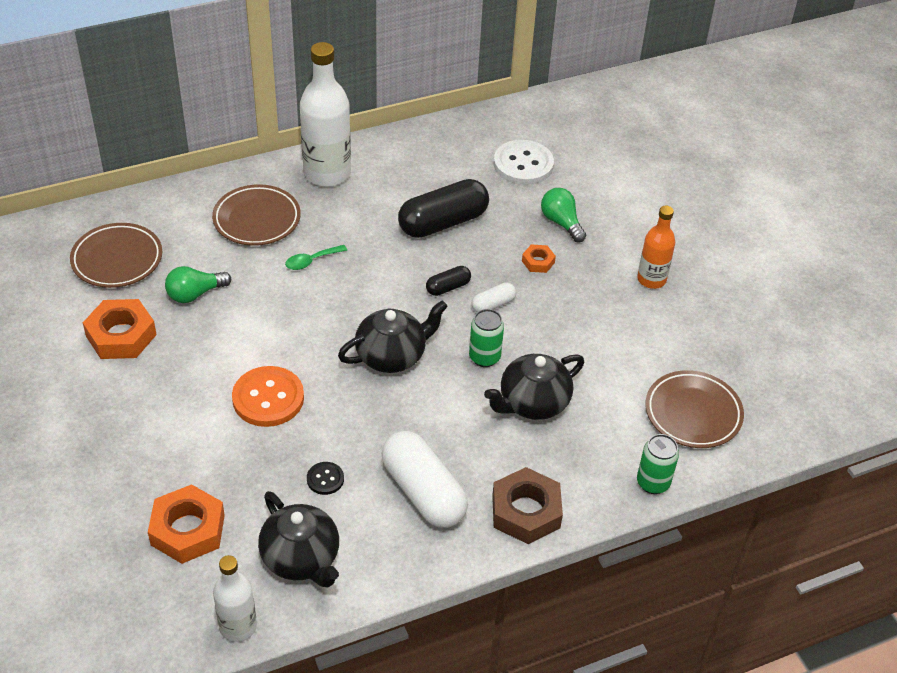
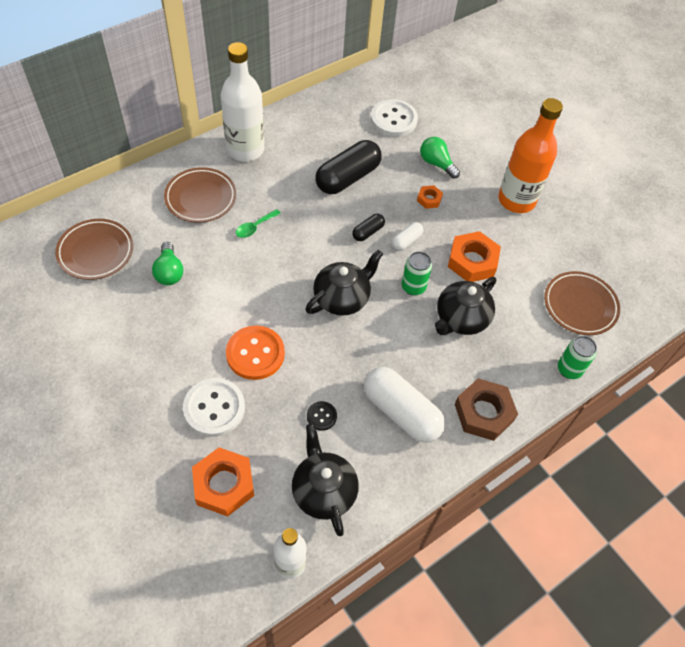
camera: 15 degrees left, 10 degrees up
orange nut [83,299,157,359] -> orange nut moved to [448,231,501,282]
green light bulb [165,266,231,303] -> green light bulb turned 60 degrees counterclockwise [152,242,183,285]
black teapot [258,491,339,588] -> black teapot turned 150 degrees counterclockwise [292,423,359,536]
orange bottle [637,206,675,289] -> orange bottle [498,98,563,213], size x1.70
none -> white button [183,378,245,437]

